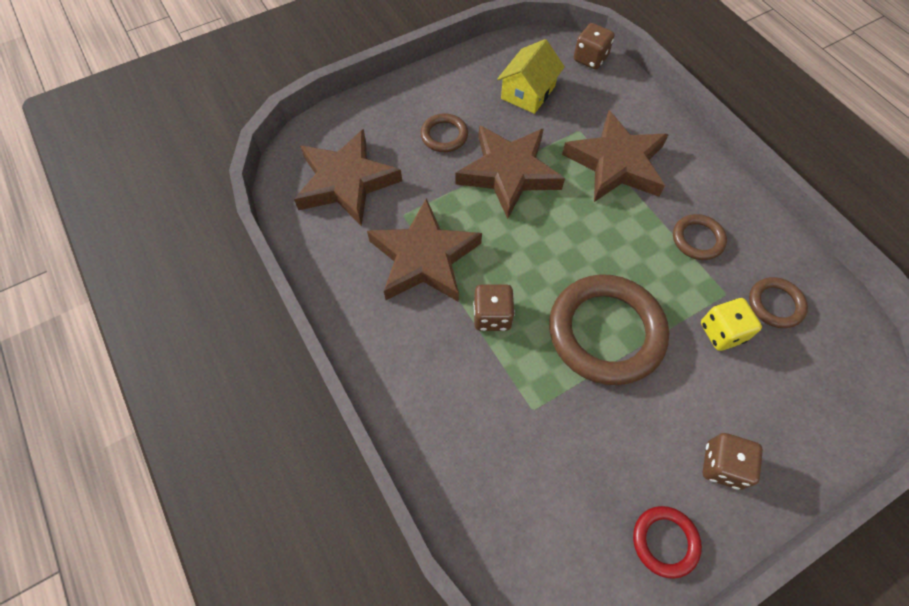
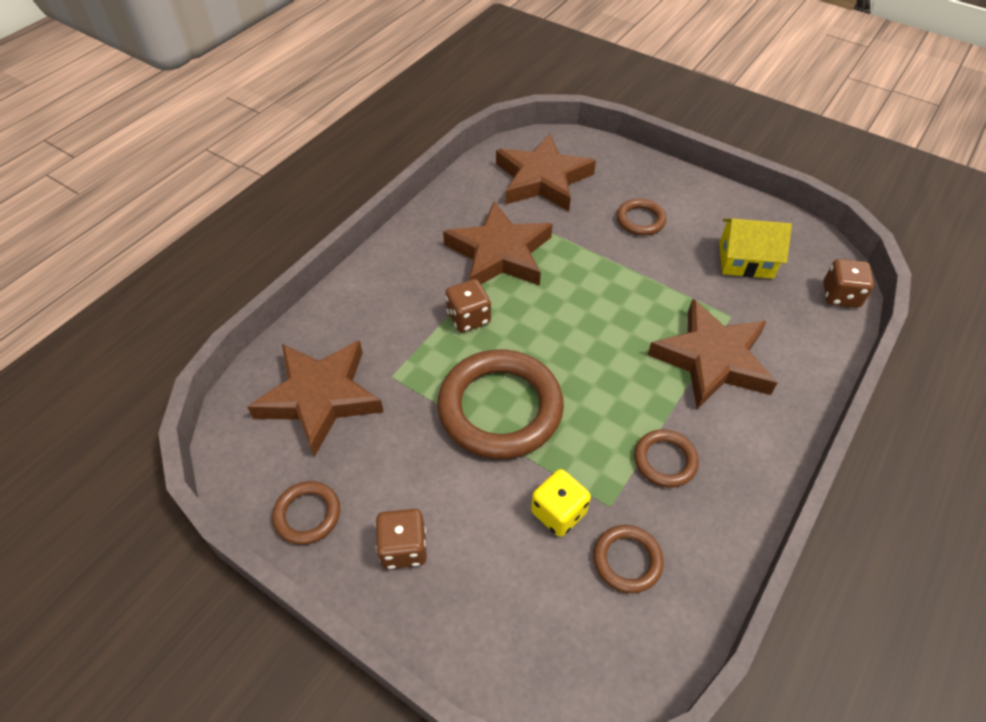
camera: 65 degrees right, 10 degrees down
brown star [455,125,565,219] -> brown star moved to [247,340,384,457]
red ring [633,506,702,579] -> brown ring [272,481,340,545]

